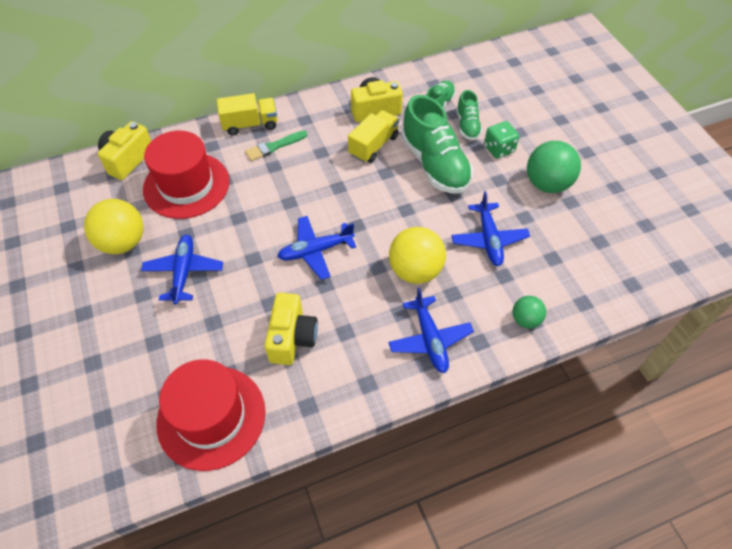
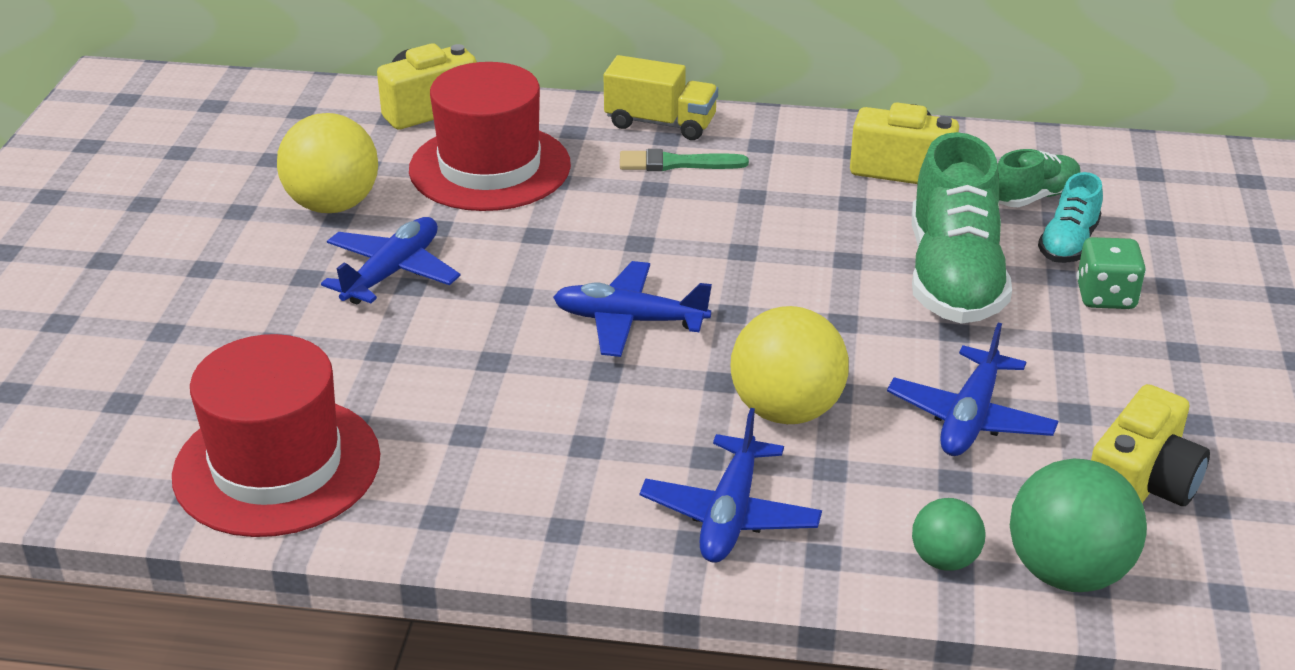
camera: 30 degrees right, 20 degrees down
yellow camera [265,293,318,365] -> yellow camera moved to [1091,384,1210,506]
yellow truck [348,110,399,163] -> none
green shoe [456,90,482,140] -> turquoise shoe [1038,172,1103,263]
green ball [527,141,581,193] -> green ball moved to [1010,459,1147,592]

